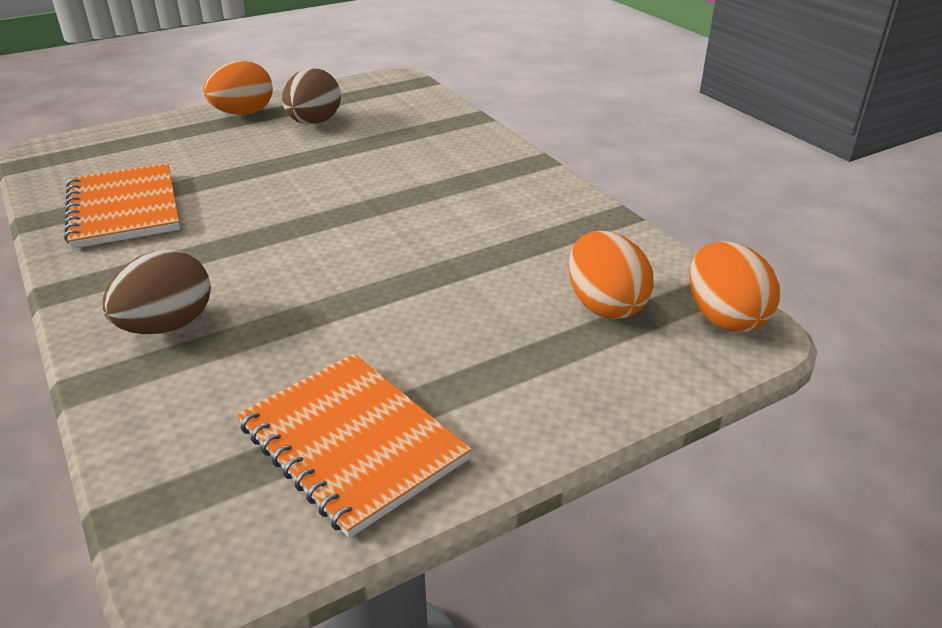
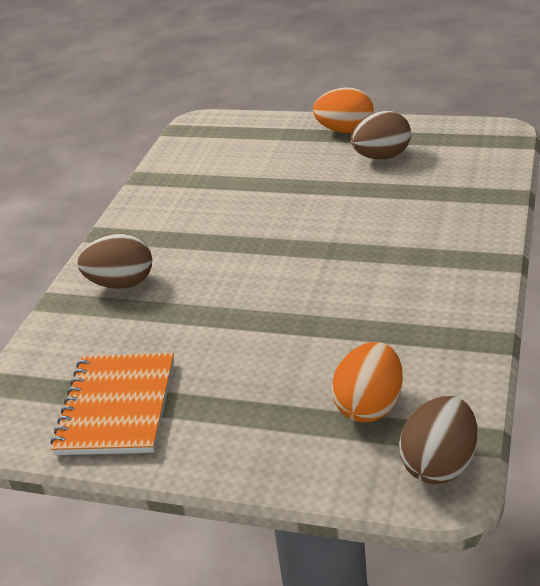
camera: 50 degrees right, 0 degrees up
orange notebook [64,163,180,249] -> none
orange egg [689,241,780,332] -> brown egg [399,396,477,484]

